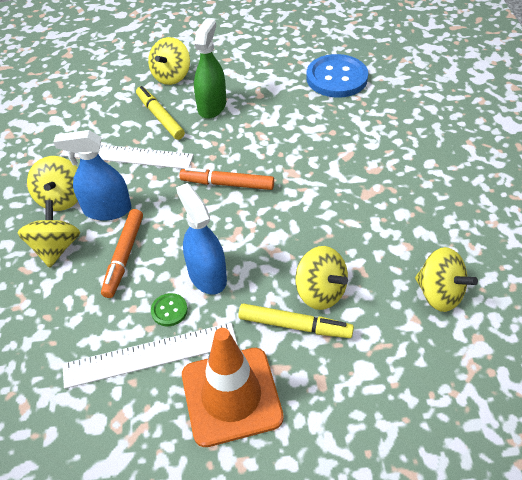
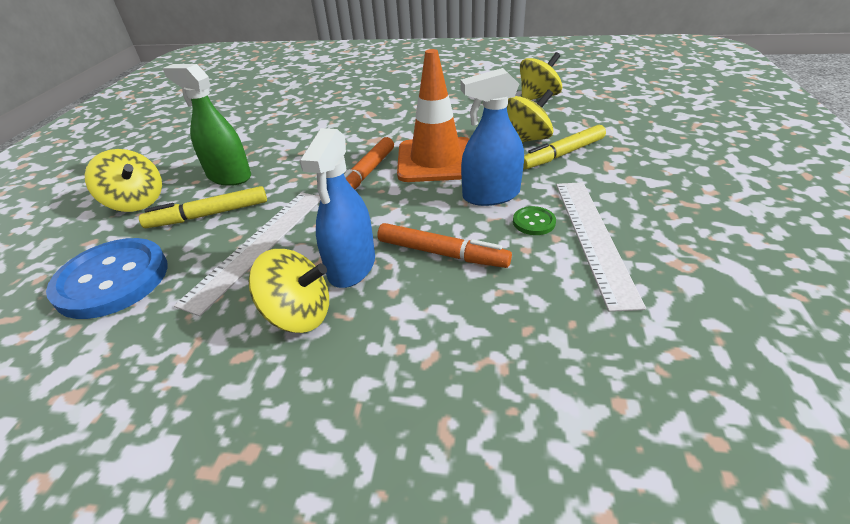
camera: 75 degrees left, 10 degrees down
yellow spinning top [18,200,80,268] -> none
orange traffic cone [182,328,284,447] -> orange traffic cone moved to [397,49,469,182]
yellow marker [238,303,354,338] -> yellow marker turned 150 degrees counterclockwise [523,125,606,169]
blue button [306,54,368,98] -> blue button moved to [46,238,167,319]

